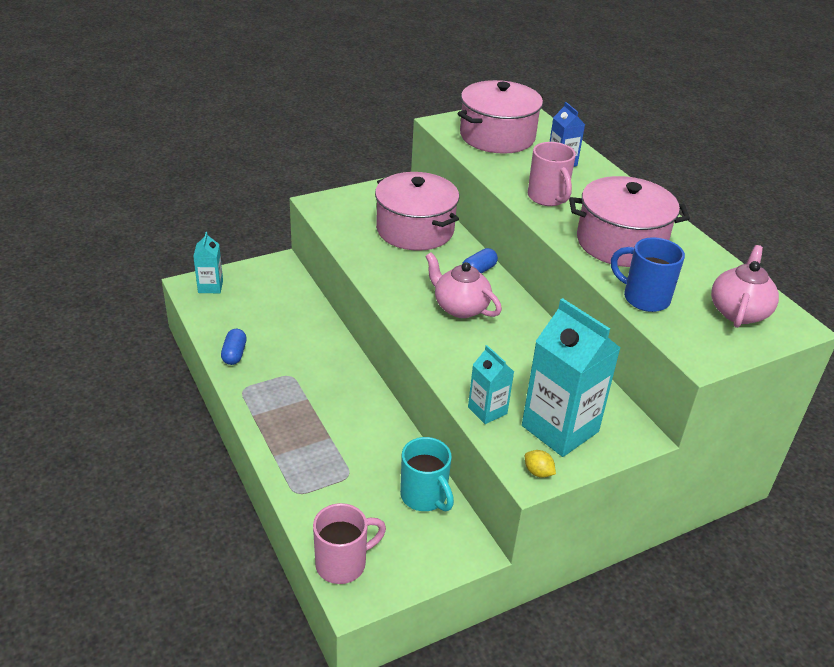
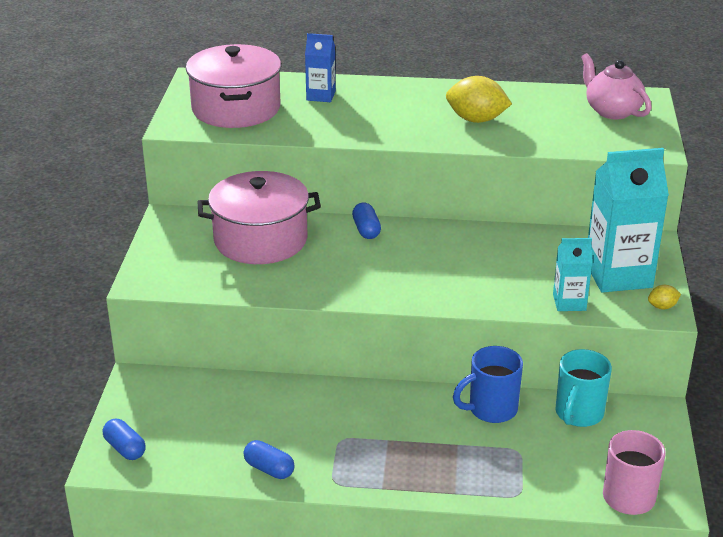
camera: 55 degrees left, 5 degrees down
turquoise carton [193,232,223,293] -> blue capsule [103,419,146,460]
turquoise mug [400,437,454,511] -> turquoise mug turned 120 degrees clockwise [556,349,612,427]
pink teapot [425,253,502,318] -> none
pink mug [528,142,576,206] -> none
pink pot [569,176,690,267] -> yellow lemon [446,76,512,123]
blue mug [611,237,685,312] -> blue mug moved to [453,346,523,423]

